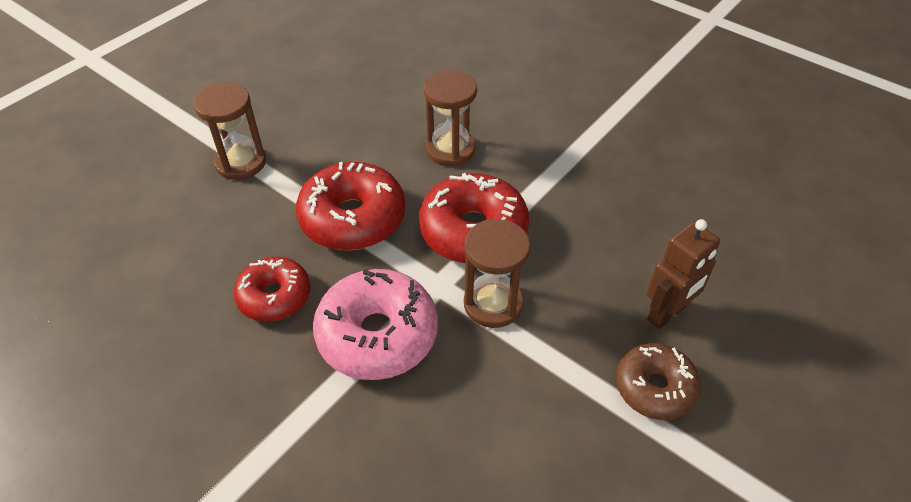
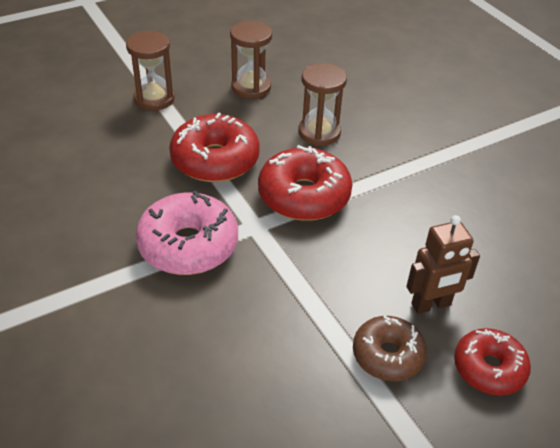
camera: 20 degrees right, 5 degrees down
red donut [233,257,310,322] -> red donut moved to [454,328,531,396]
brown hourglass [464,219,530,328] -> brown hourglass moved to [230,21,272,99]

